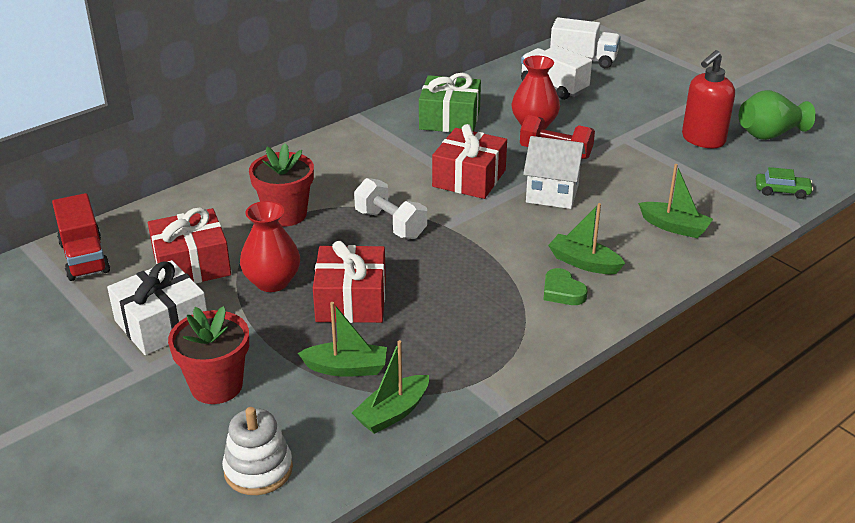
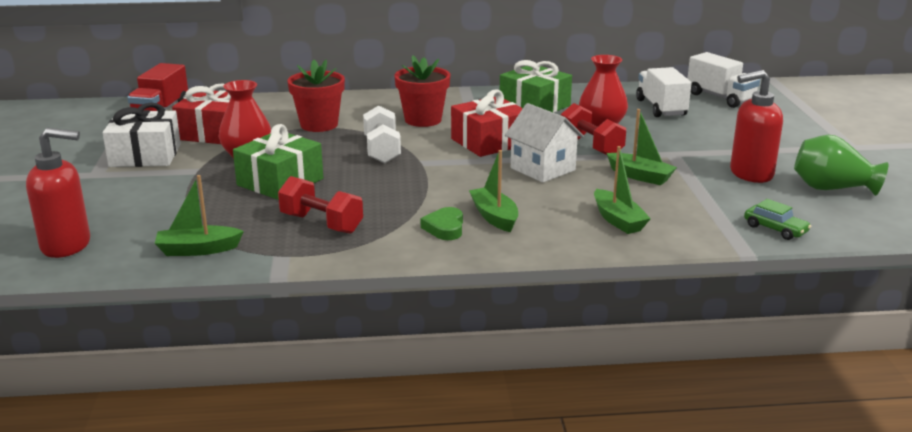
camera: 35 degrees right, 10 degrees down
red flower pot [168,306,249,404] -> red flower pot moved to [394,55,450,127]
white stacking toy [222,407,293,495] -> red soap dispenser [26,128,90,258]
green boat [298,302,387,377] -> green boat moved to [607,109,677,185]
red gift [313,241,386,323] -> green gift [233,124,323,200]
none -> red dumbbell [278,176,363,234]

